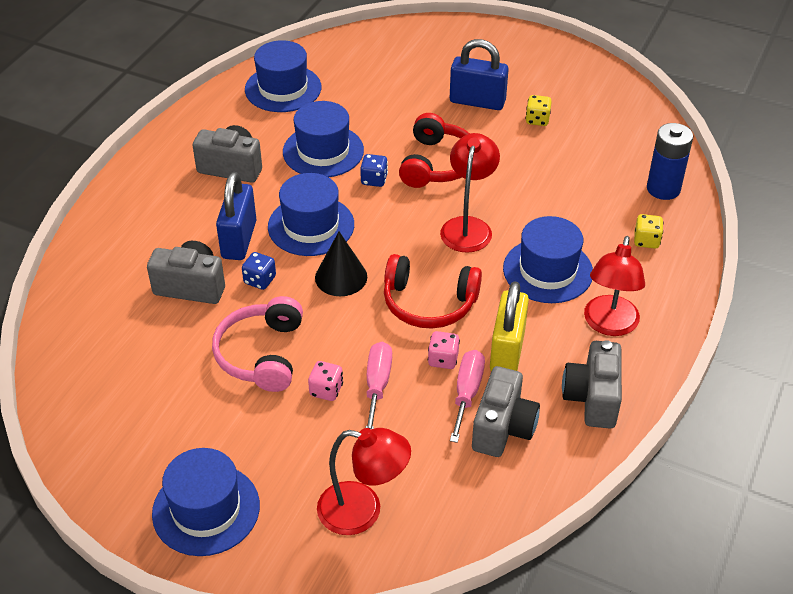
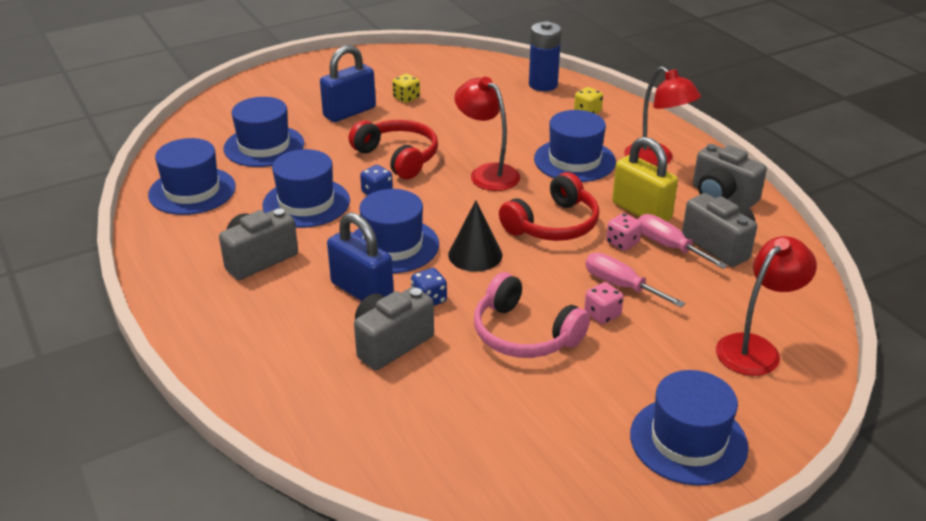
camera: 55 degrees left, 10 degrees down
none -> blue hat [224,97,304,167]

